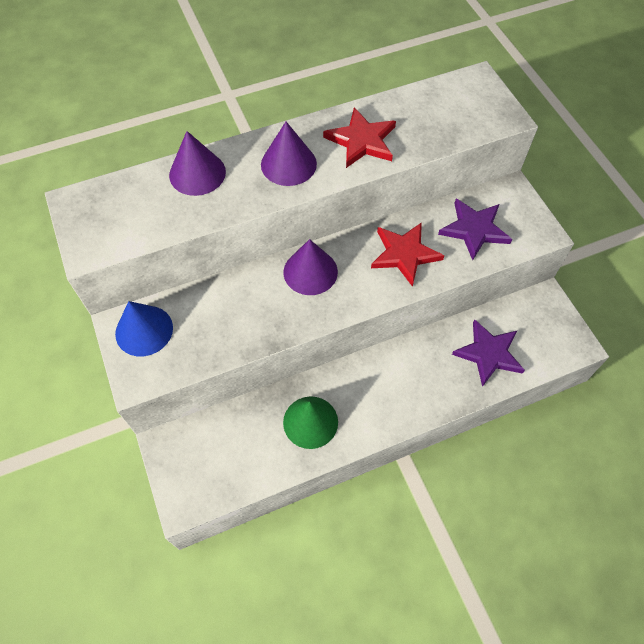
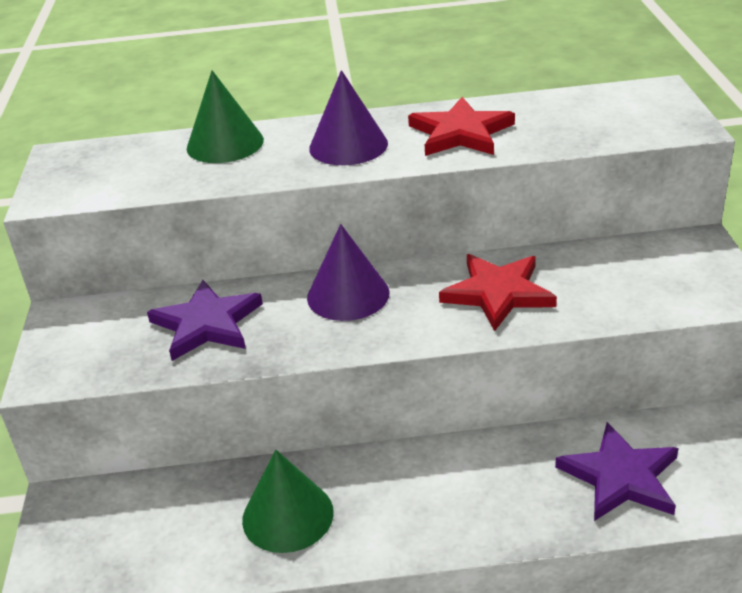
camera: 20 degrees right, 25 degrees down
blue cone [115,301,173,356] -> none
purple cone [169,131,226,196] -> green cone [187,70,264,163]
purple star [438,199,512,260] -> purple star moved to [147,280,263,361]

